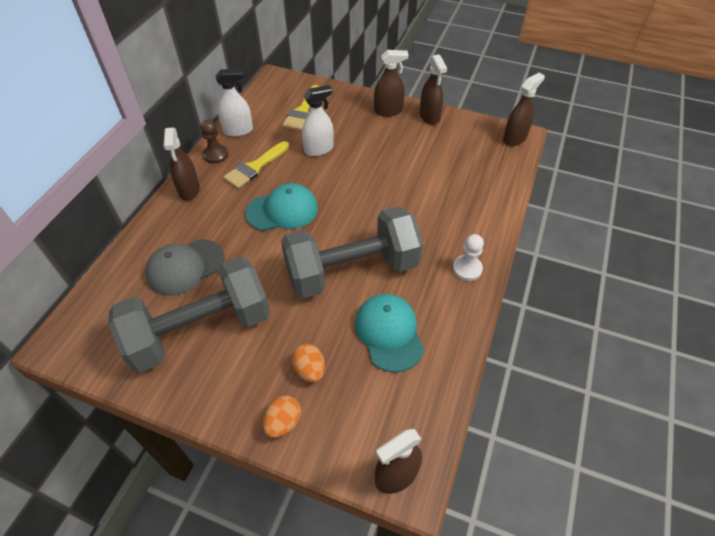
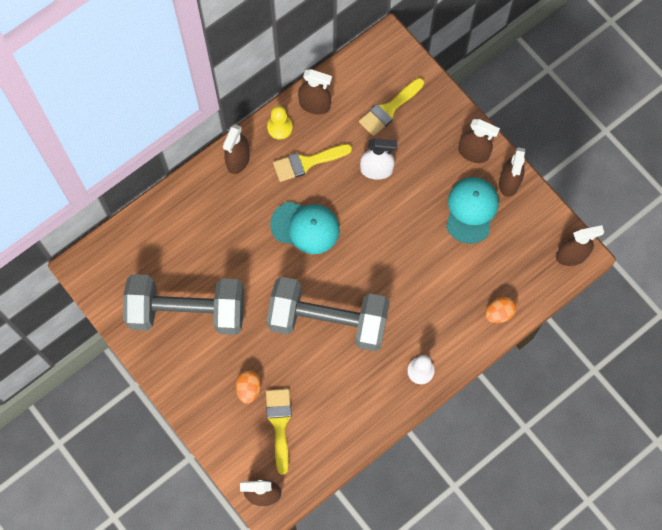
camera: 30 degrees right, 20 degrees up
grey cap [145,239,224,296] -> none
brown pawn [201,120,228,164] -> yellow pawn [267,106,293,140]
white spray bottle [216,69,253,137] -> brown spray bottle [298,69,332,114]
orange egg [263,396,301,438] -> orange egg moved to [485,297,516,323]
turquoise cap [355,294,424,372] -> turquoise cap moved to [446,177,499,244]
none -> yellow brush [266,389,292,475]

